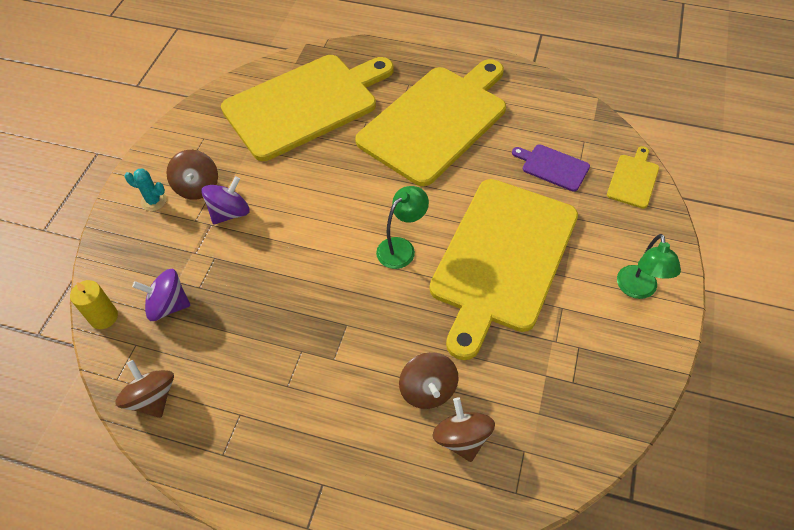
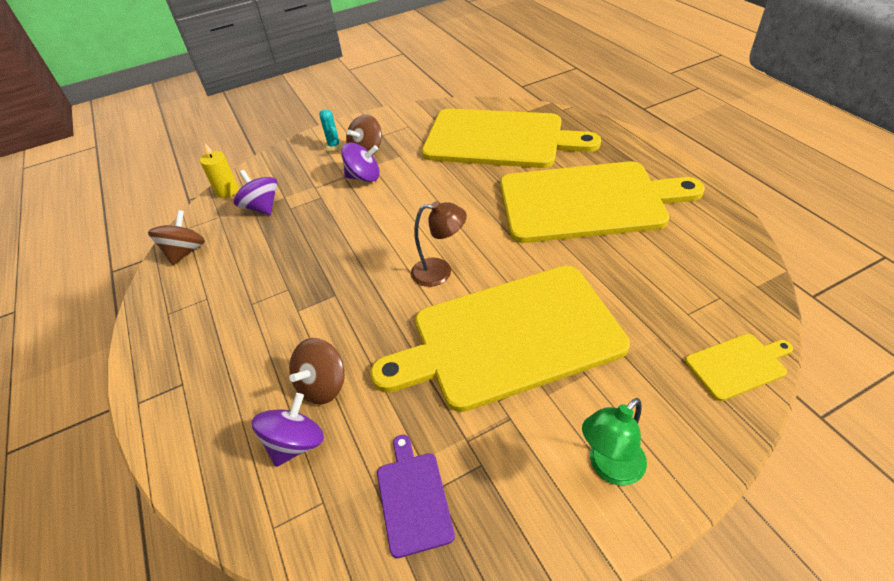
camera: 50 degrees right, 10 degrees down
green lamp [376,186,429,269] -> brown lamp [411,201,467,287]
brown spinning top [432,397,495,462] -> purple spinning top [252,393,324,467]
purple cutting board [512,144,590,192] -> purple cutting board moved to [377,435,455,558]

